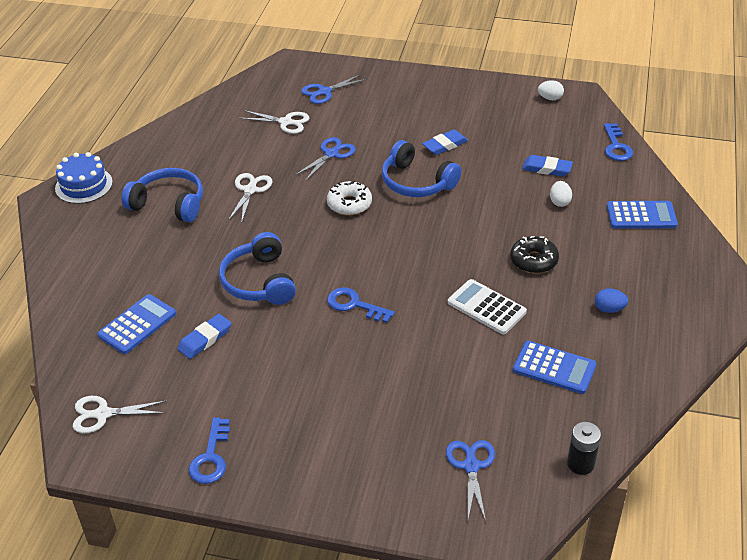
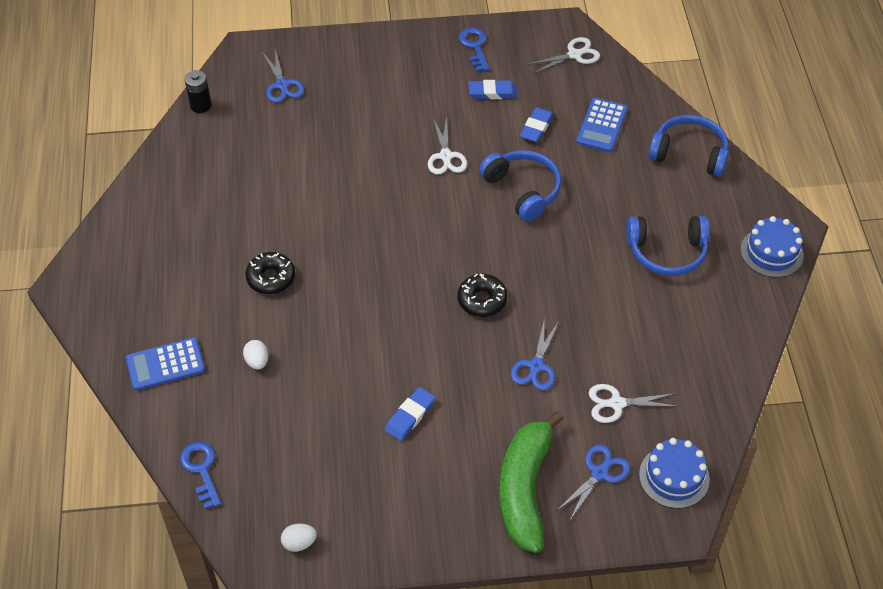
camera: 160 degrees right, 10 degrees up
white scissors [228,173,272,223] -> white scissors moved to [428,117,467,175]
white donut [327,181,372,215] -> black donut [458,274,507,317]
blue key [327,287,395,323] -> none
blue headphones [382,140,462,197] -> blue headphones moved to [648,115,729,177]
white calculator [448,279,527,334] -> none
blue calculator [513,341,597,394] -> none
blue eraser [522,155,573,177] -> blue eraser moved to [468,80,517,99]
blue egg [595,289,628,313] -> none
none -> green banana [499,411,564,553]
none -> blue cake [639,438,710,509]

